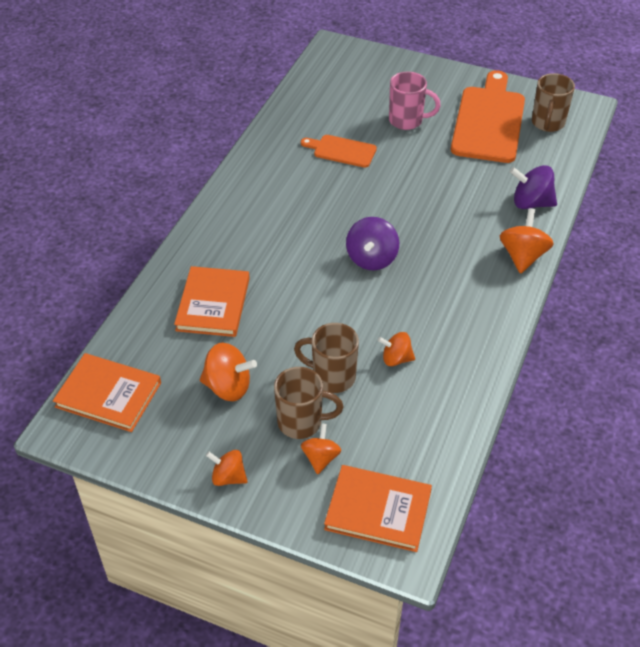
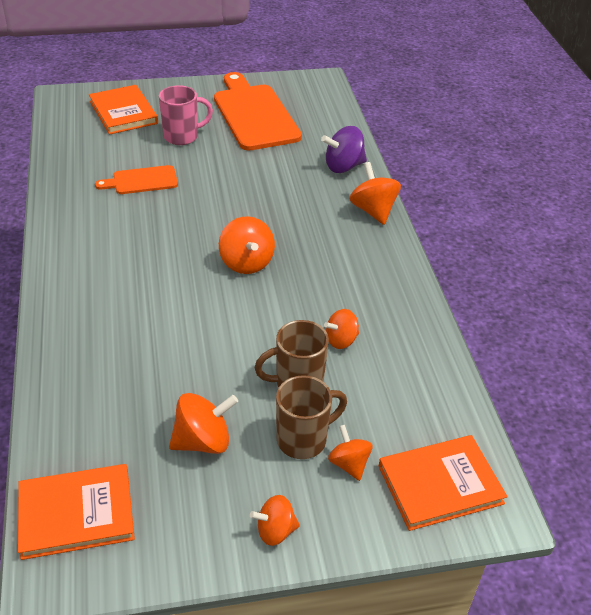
camera: 35 degrees left, 5 degrees down
orange book [174,266,250,337] -> orange book moved to [89,85,158,135]
purple spinning top [346,217,399,270] -> orange spinning top [219,216,275,274]
brown mug [532,73,575,132] -> none

